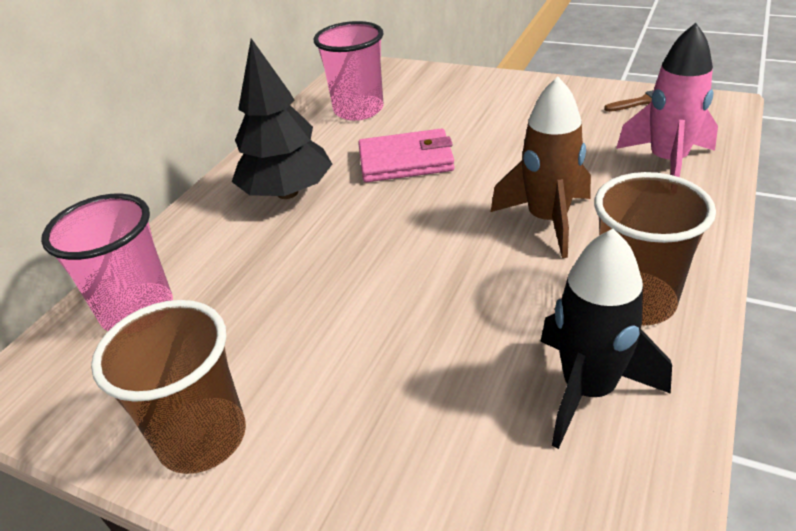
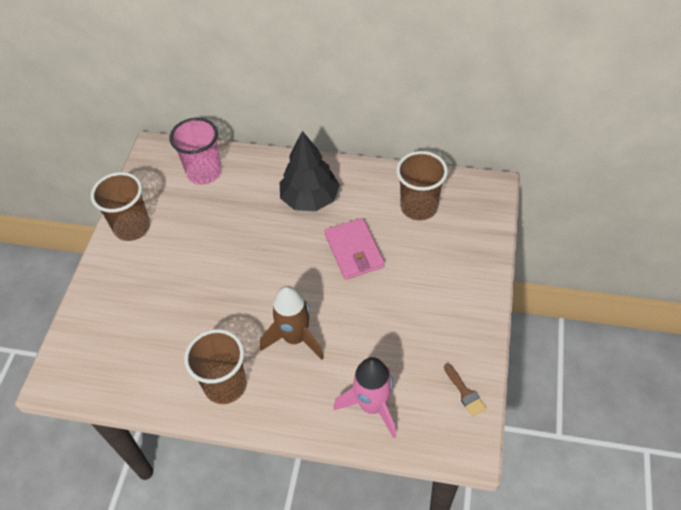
camera: 75 degrees right, 15 degrees up
pink cup [314,21,384,121] -> brown cup [396,151,448,221]
black rocket [540,229,672,449] -> none

